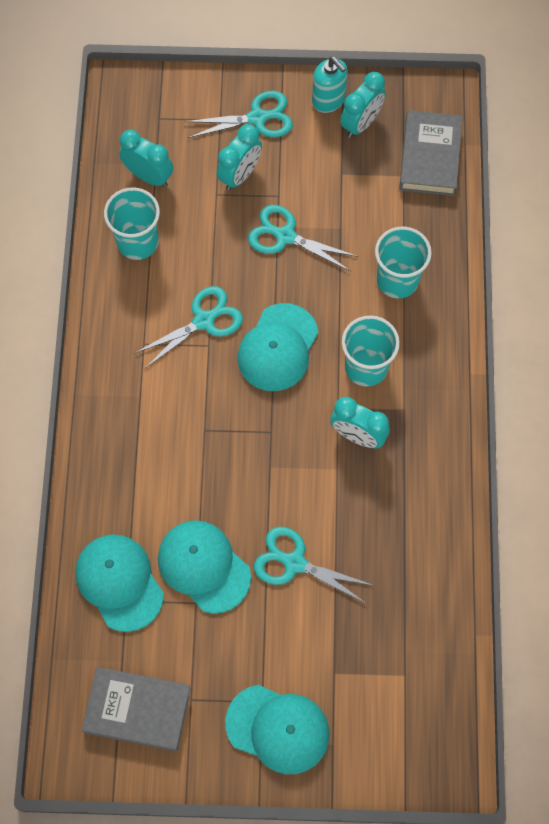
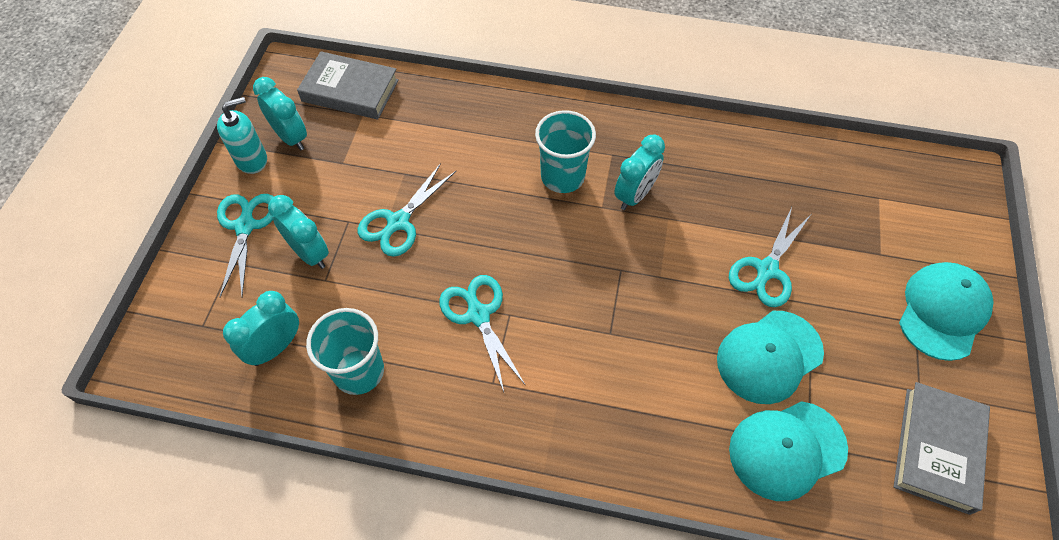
camera: 80 degrees left, 10 degrees down
turquoise cap [237,303,318,391] -> none
turquoise cup [375,227,432,299] -> none

